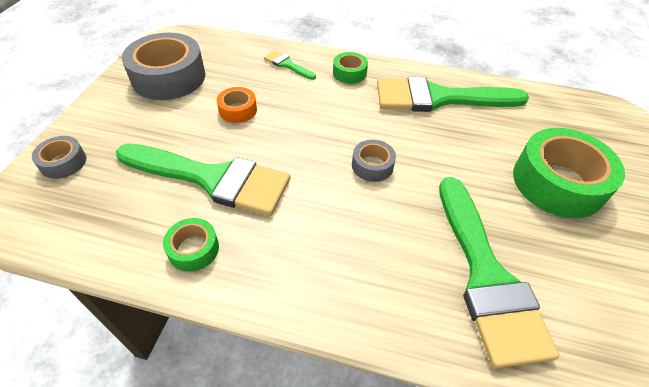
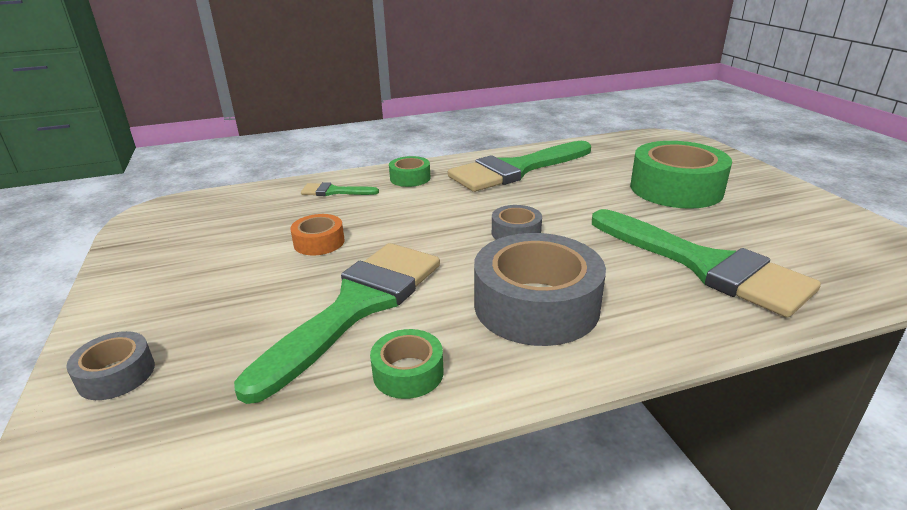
camera: 30 degrees left, 20 degrees down
green brush [116,144,290,216] -> green brush turned 45 degrees counterclockwise [234,243,440,404]
grey tape [122,33,205,100] -> grey tape moved to [474,233,606,346]

